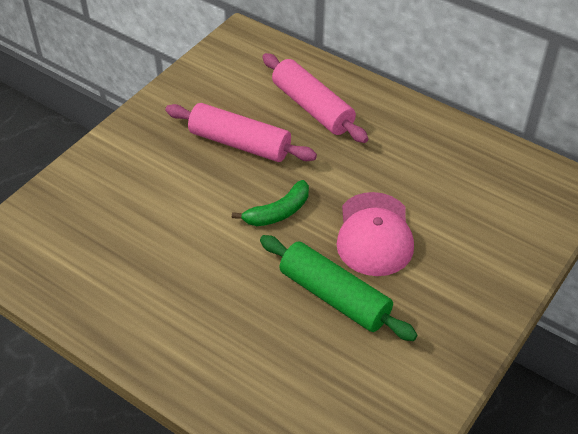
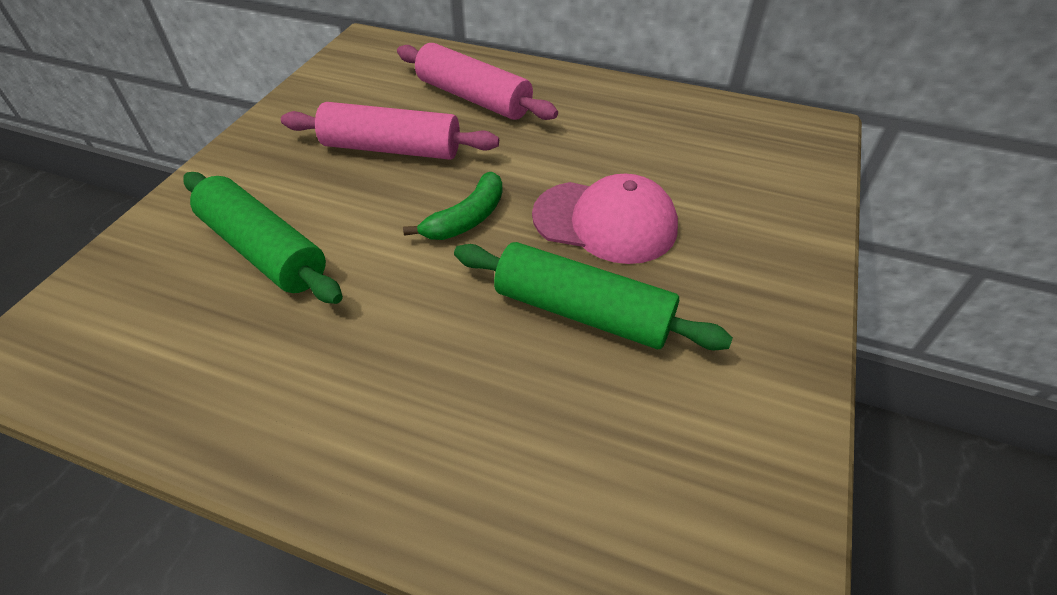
camera: 15 degrees left, 0 degrees up
pink cap [336,192,414,276] -> pink cap turned 60 degrees counterclockwise [532,174,678,264]
none -> green rolling pin [184,172,343,304]

